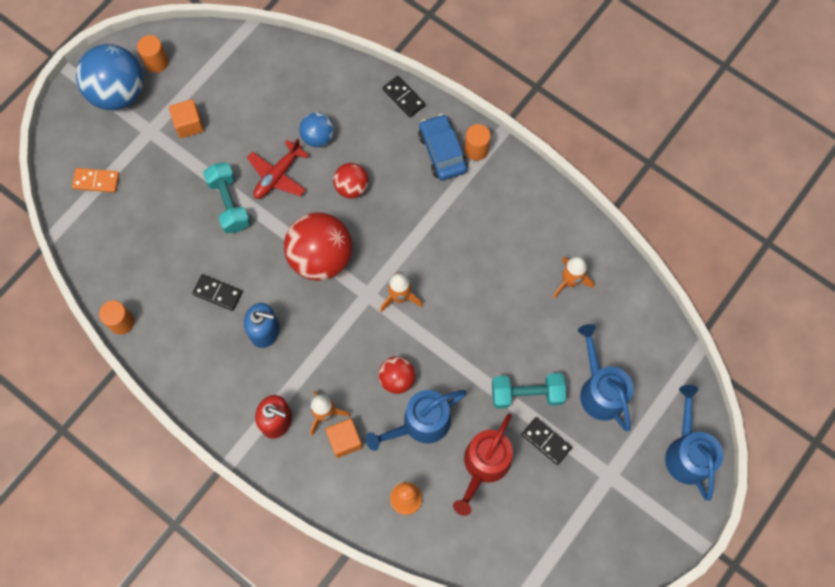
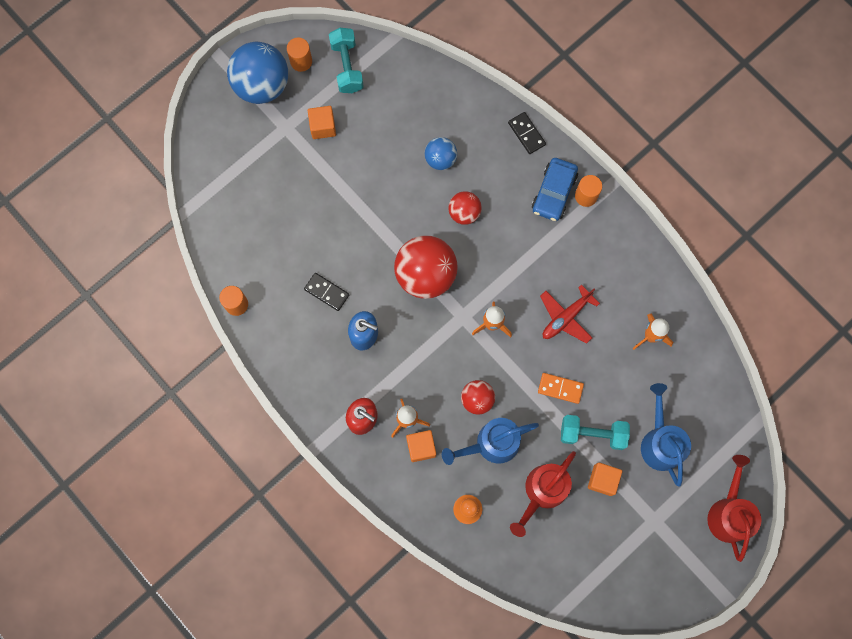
camera: 10 degrees right, 5 degrees up
orange domino [72,168,119,193] -> orange domino moved to [538,373,584,404]
turquoise dumbbell [203,163,250,233] -> turquoise dumbbell moved to [329,28,364,93]
red plane [247,139,309,199] -> red plane moved to [540,285,600,344]
blue car [418,114,468,180] -> blue car turned 150 degrees counterclockwise [532,158,578,221]
black domino [521,417,572,465] -> orange cube [588,463,622,496]
blue watering can [665,385,723,501] -> red watering can [707,455,761,562]

